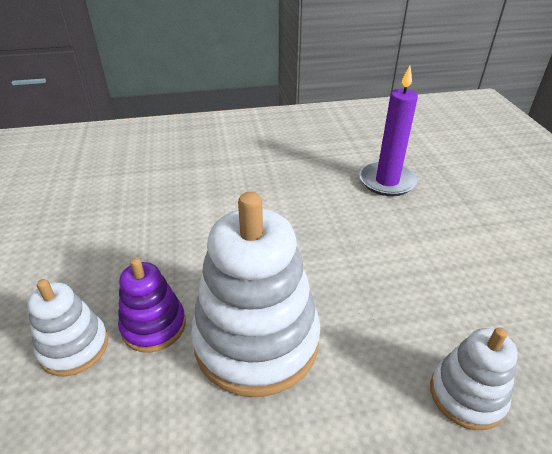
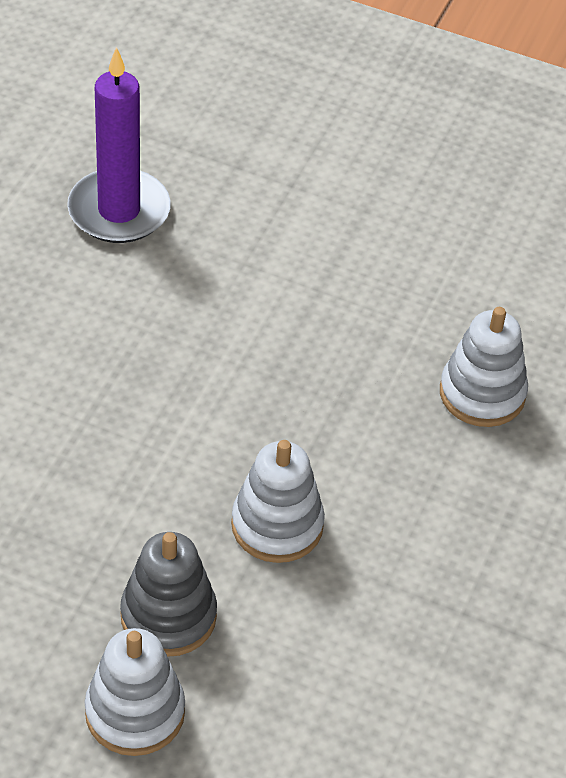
camera: 60 degrees left, 10 degrees up
purple stacking toy [118,258,186,353] -> grey stacking toy [120,532,217,657]
white stacking toy [191,192,320,397] -> white stacking toy [231,440,325,563], size x0.53

